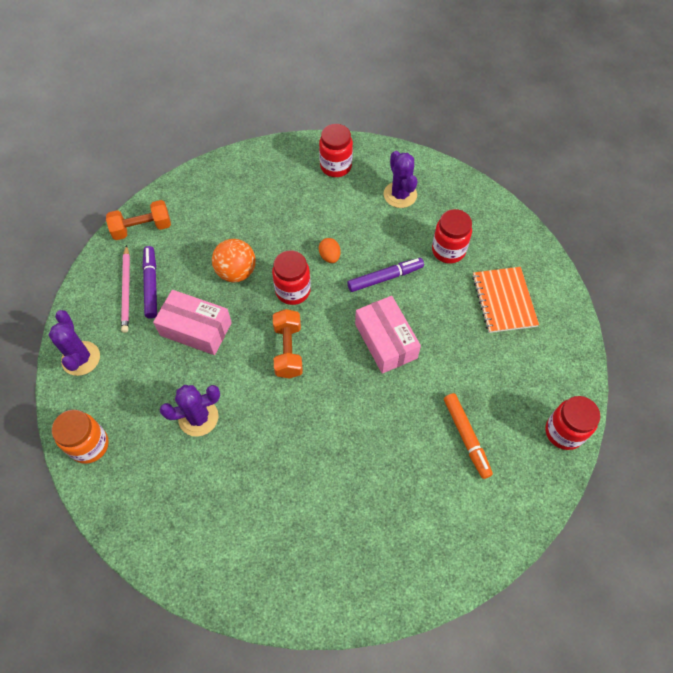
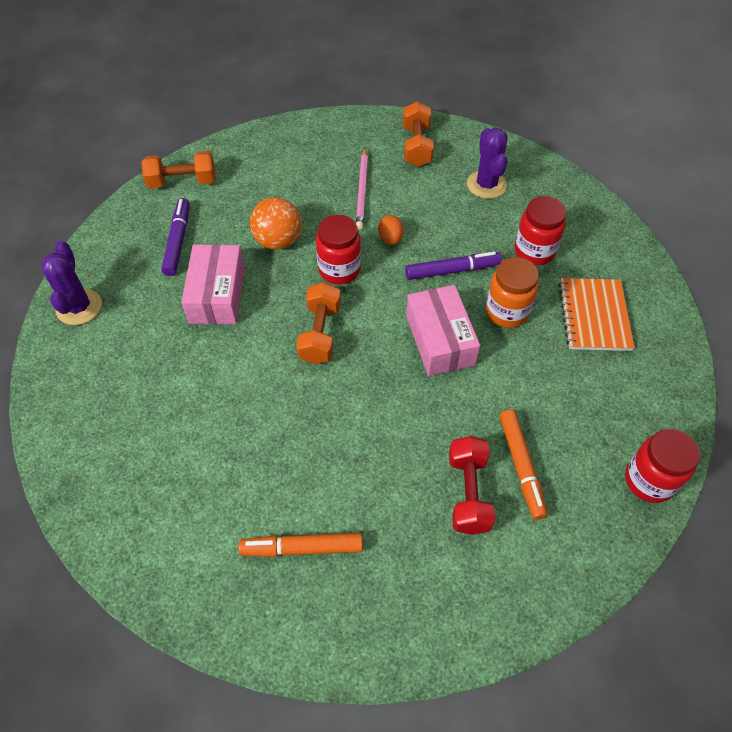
camera: 10 degrees right, 5 degrees down
orange jar [52,410,109,464] -> orange jar moved to [485,257,539,328]
pink pencil [121,245,130,333] -> pink pencil moved to [356,148,368,230]
pink box [153,290,232,355] -> pink box turned 60 degrees clockwise [181,244,245,325]
purple cactus [160,385,220,437] -> none
red jar [319,124,353,177] -> orange dumbbell [403,101,434,167]
none -> orange marker [239,533,363,557]
none -> red dumbbell [449,436,495,535]

